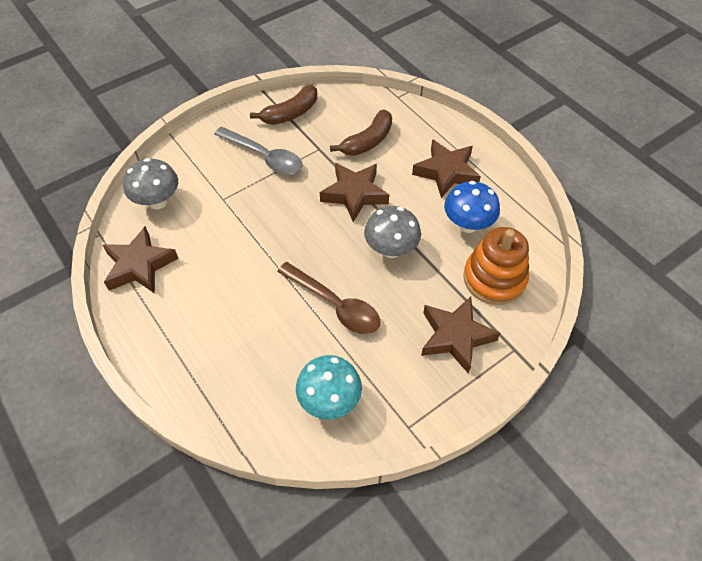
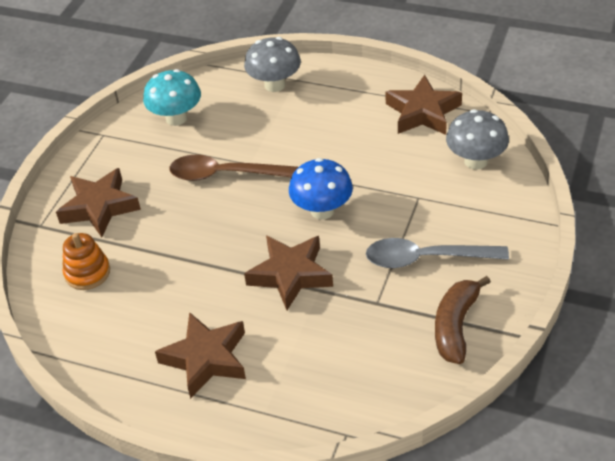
camera: 150 degrees right, 10 degrees down
brown banana [330,109,392,156] -> none
grey mushroom [364,206,421,258] -> grey mushroom moved to [244,37,301,92]
blue mushroom [444,181,500,233] -> blue mushroom moved to [289,158,353,220]
orange stacking toy [463,227,529,305] -> orange stacking toy [63,233,110,290], size x0.64

